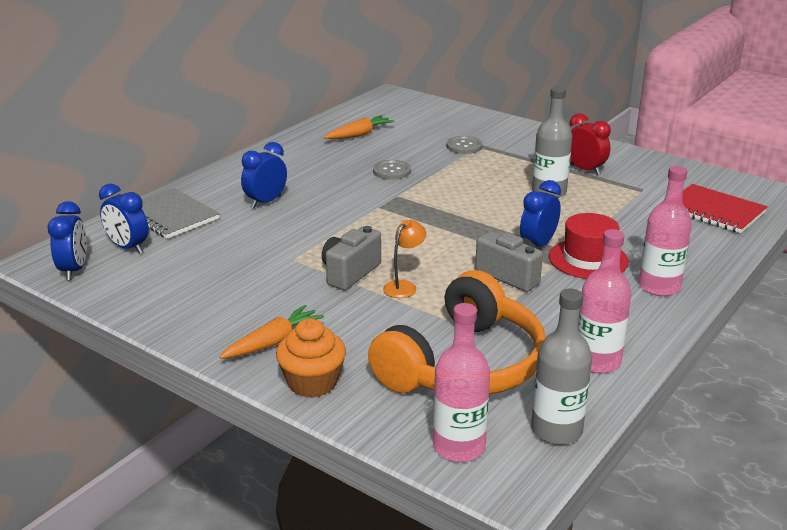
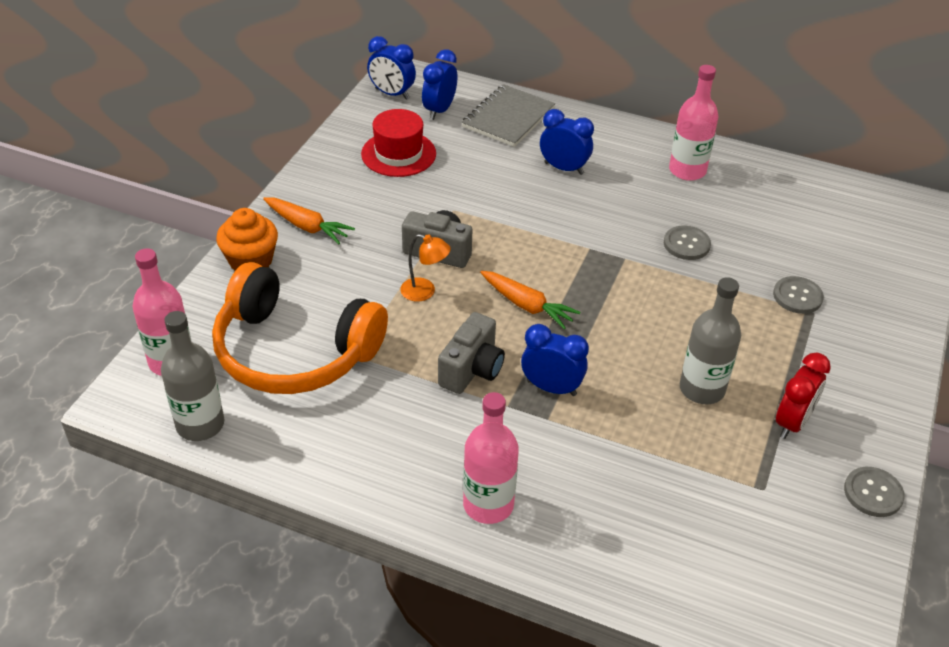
camera: 75 degrees right, 15 degrees up
blue clock [48,201,87,280] -> blue clock turned 45 degrees clockwise [367,36,416,100]
orange carrot [324,115,395,139] -> orange carrot moved to [480,271,580,329]
red hat [549,213,629,279] -> red hat moved to [361,109,436,177]
pink bottle [578,229,632,373] -> pink bottle moved to [669,65,718,181]
red notebook [682,184,768,233] -> none
none -> grey button [844,467,905,517]

